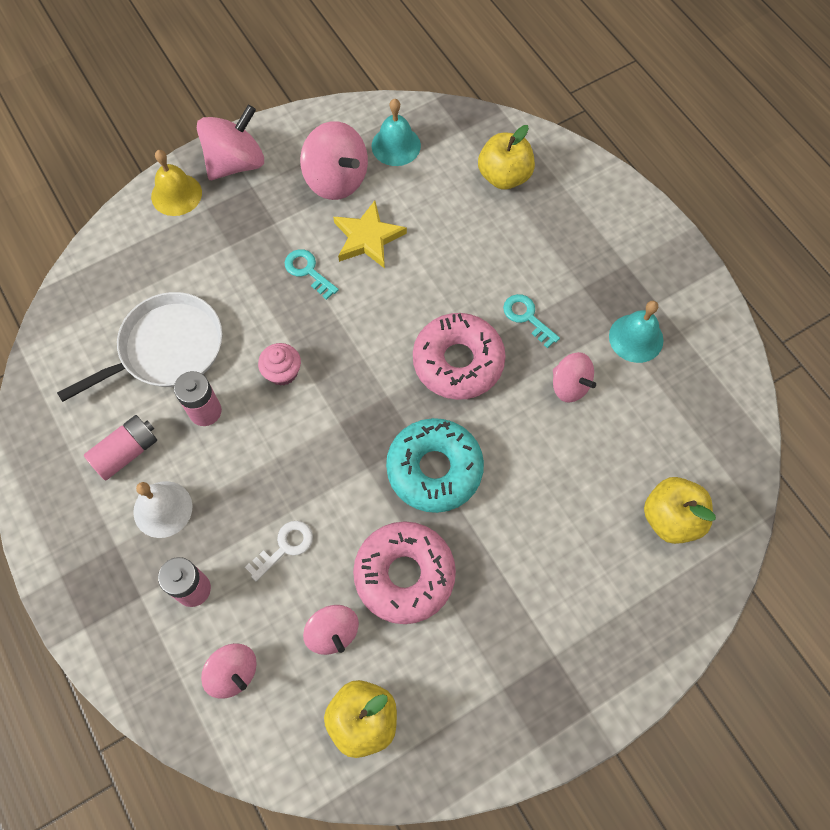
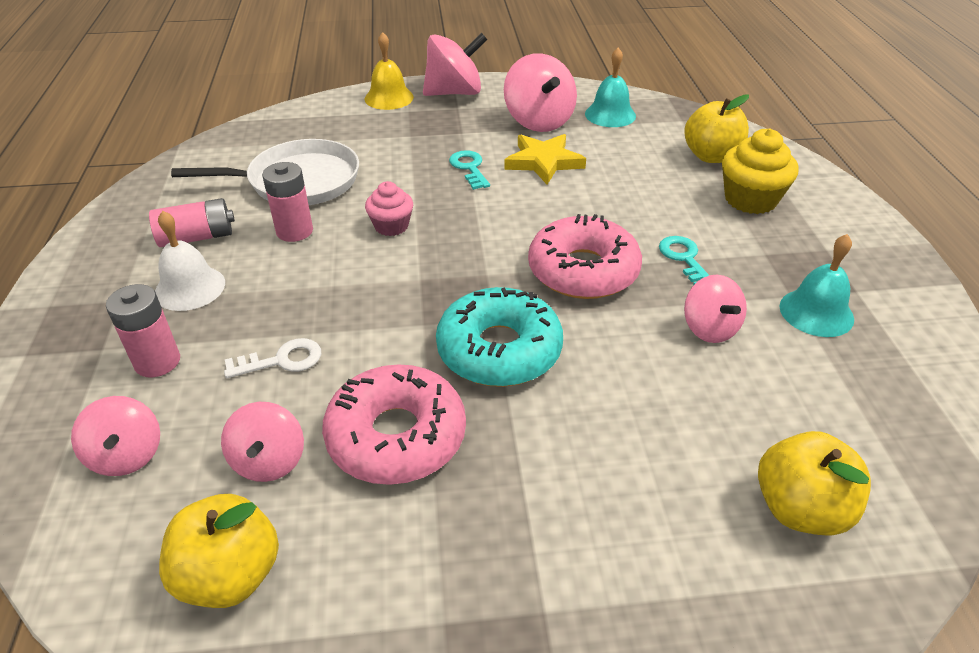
camera: 25 degrees right, 25 degrees down
none -> yellow cupcake [722,129,798,214]

